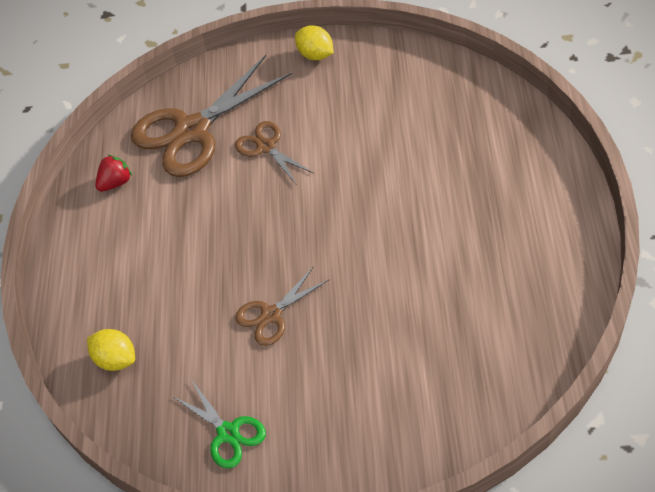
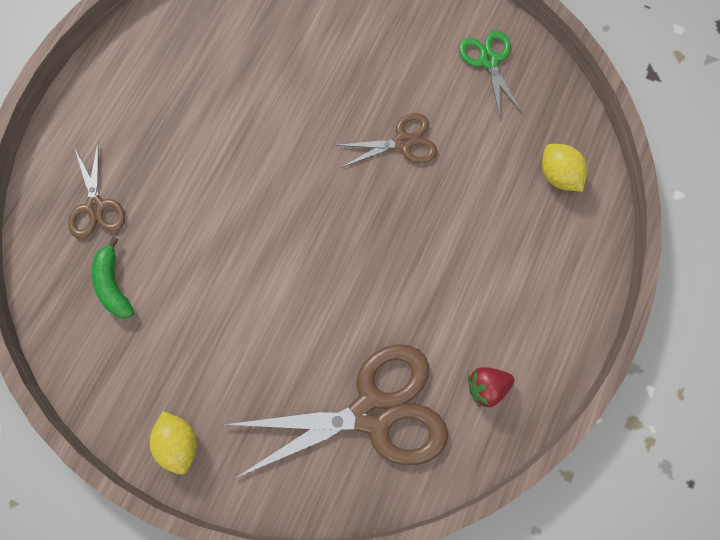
camera: 160 degrees left, 20 degrees up
brown scissors [235,121,313,185] -> brown scissors moved to [68,143,125,239]
none -> green banana [92,237,134,319]

